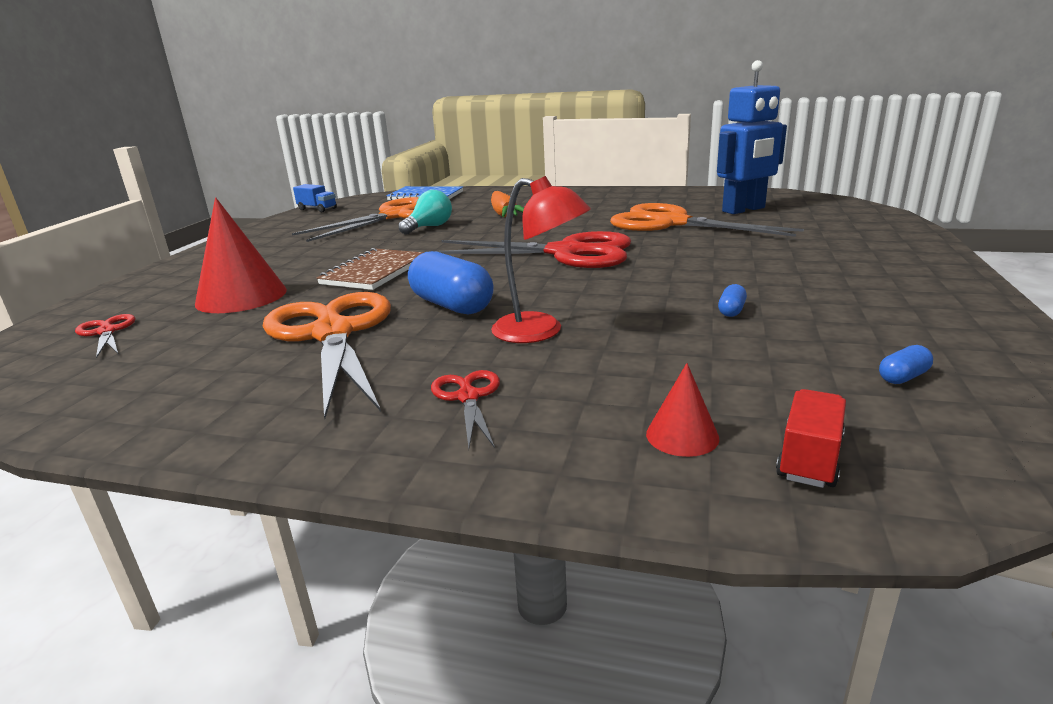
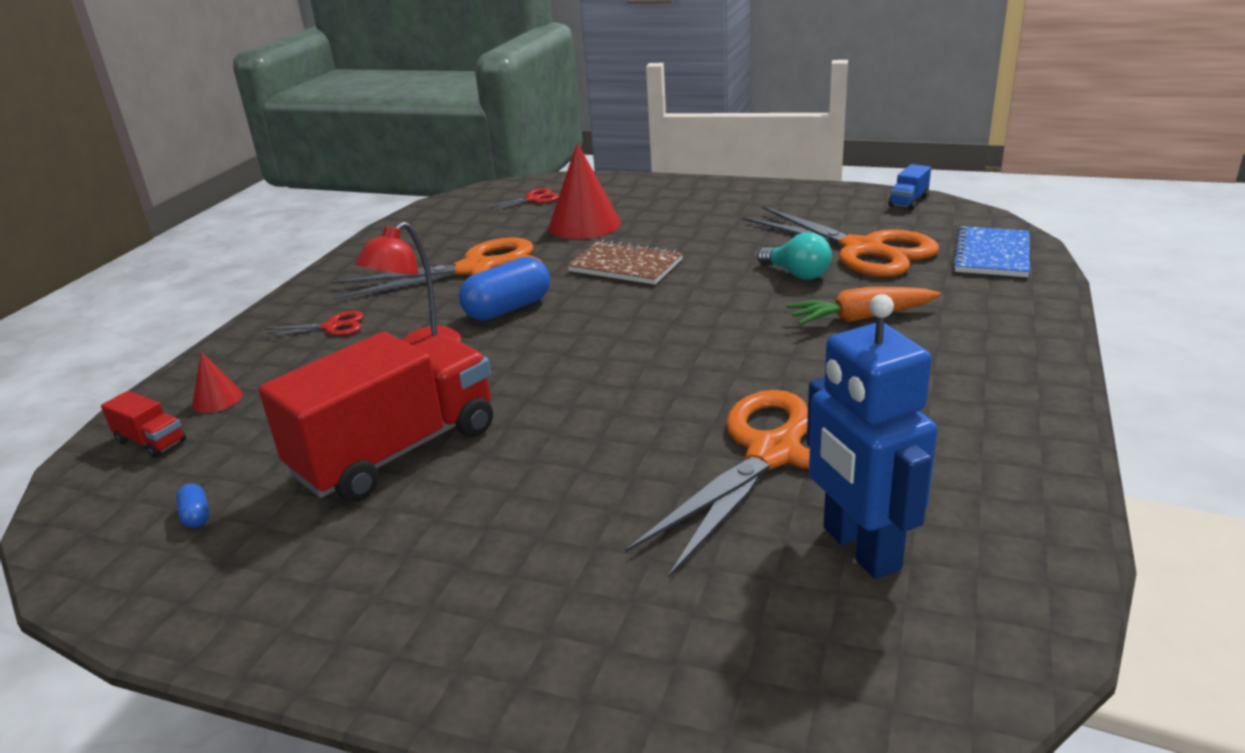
camera: 95 degrees right, 5 degrees up
red scissors [436,231,631,268] -> none
blue capsule [718,284,747,317] -> red truck [258,331,493,502]

